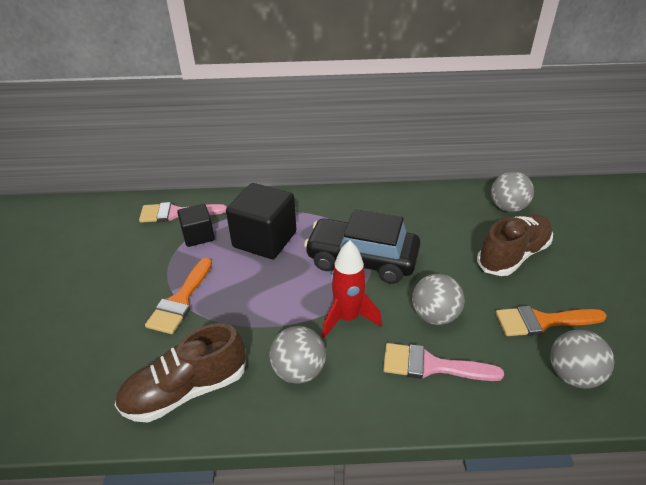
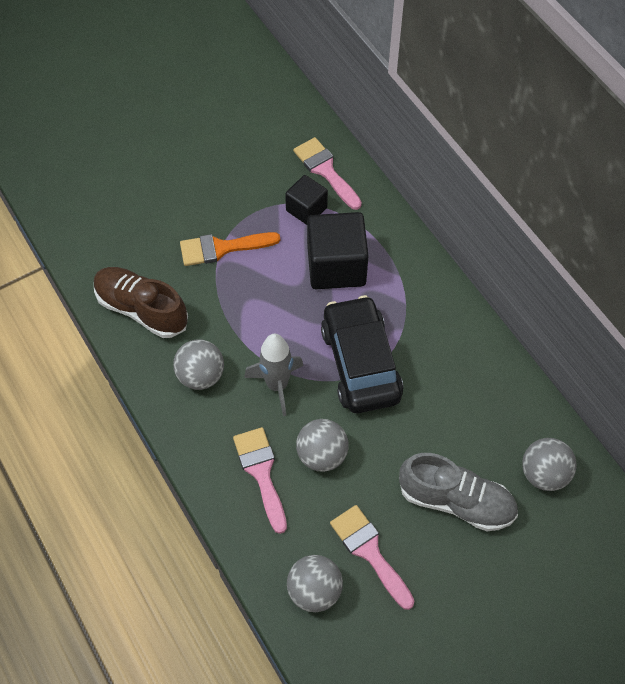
camera: 60 degrees right, 20 degrees up
red rocket [322,240,382,338] -> grey rocket [244,334,304,416]
brown shoe [477,214,553,276] -> grey shoe [399,453,518,531]
orange brush [495,306,607,336] -> pink brush [330,505,415,610]

